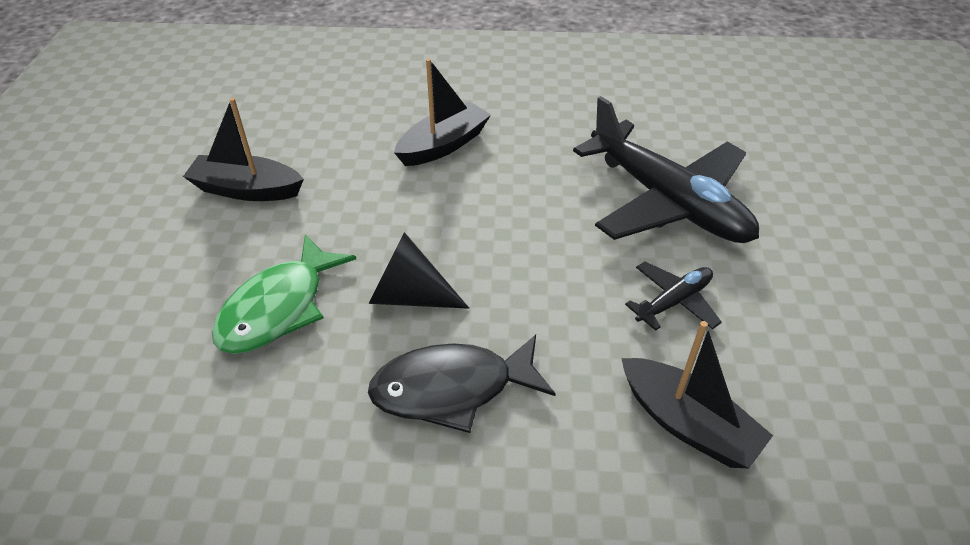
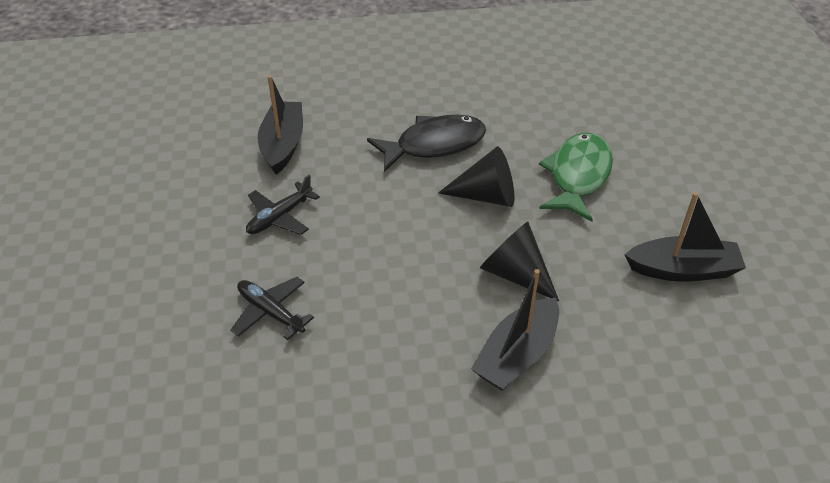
camera: 170 degrees right, 0 degrees up
black plane [573,96,759,243] -> black plane [231,277,314,340], size x0.45
black boat [621,321,773,468] -> black boat turned 60 degrees clockwise [258,75,303,175]
none -> black cone [480,222,559,302]

